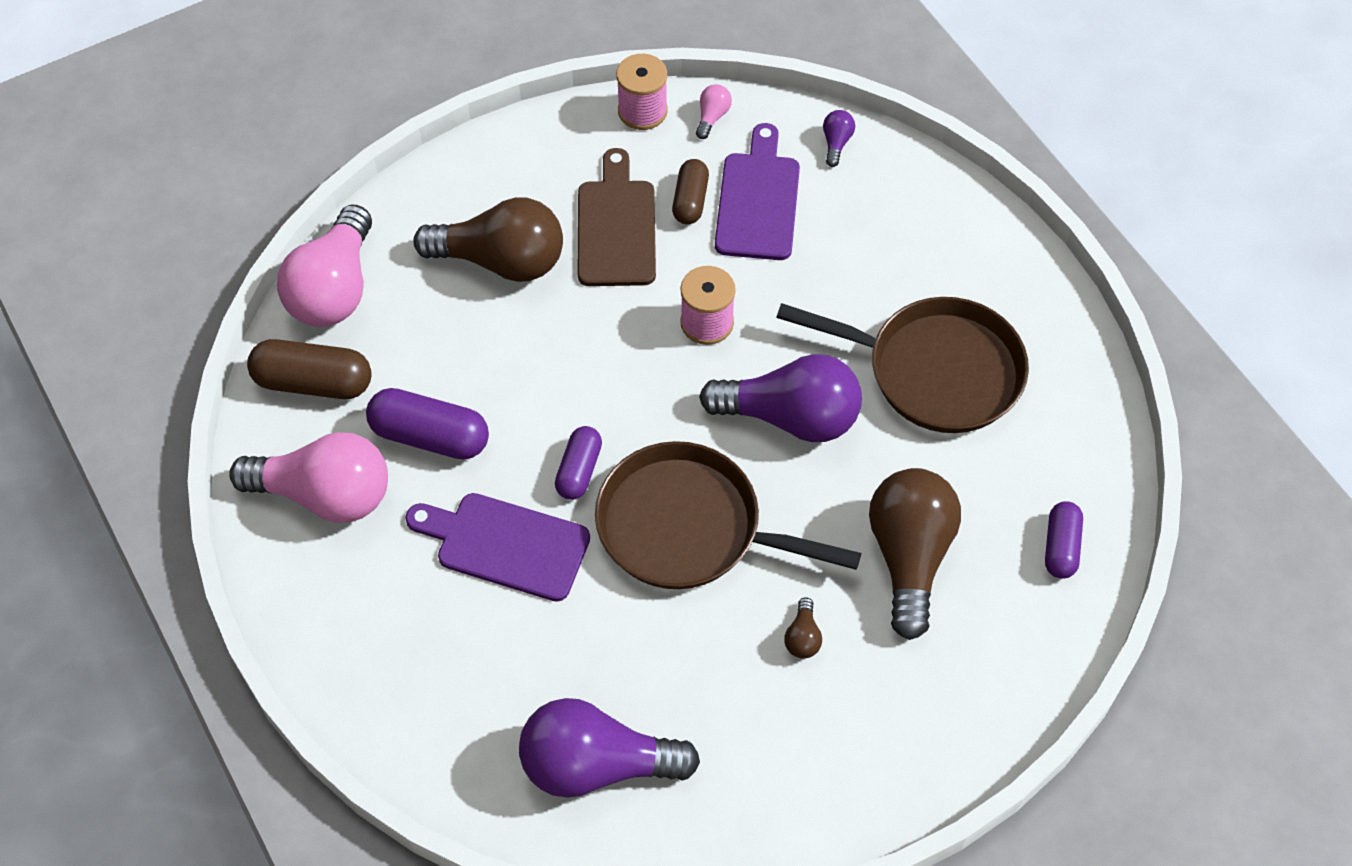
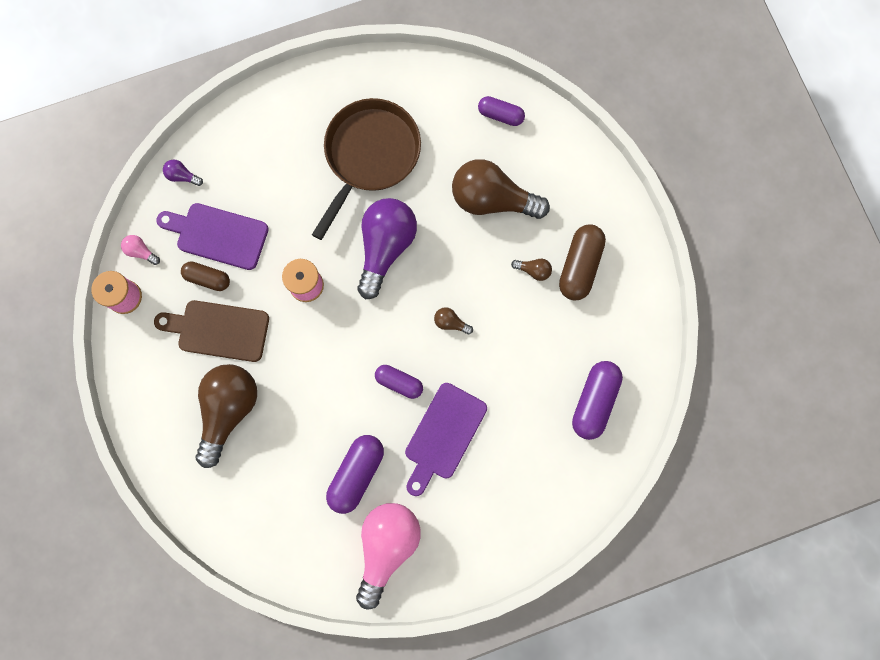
camera: 80 degrees left, 20 degrees up
brown capsule [247,339,372,399] -> brown capsule moved to [559,225,606,301]
pink light bulb [277,205,372,327] -> none
purple light bulb [519,698,700,798] -> purple capsule [572,361,623,440]
brown pan [595,441,861,589] -> brown light bulb [434,307,473,335]

